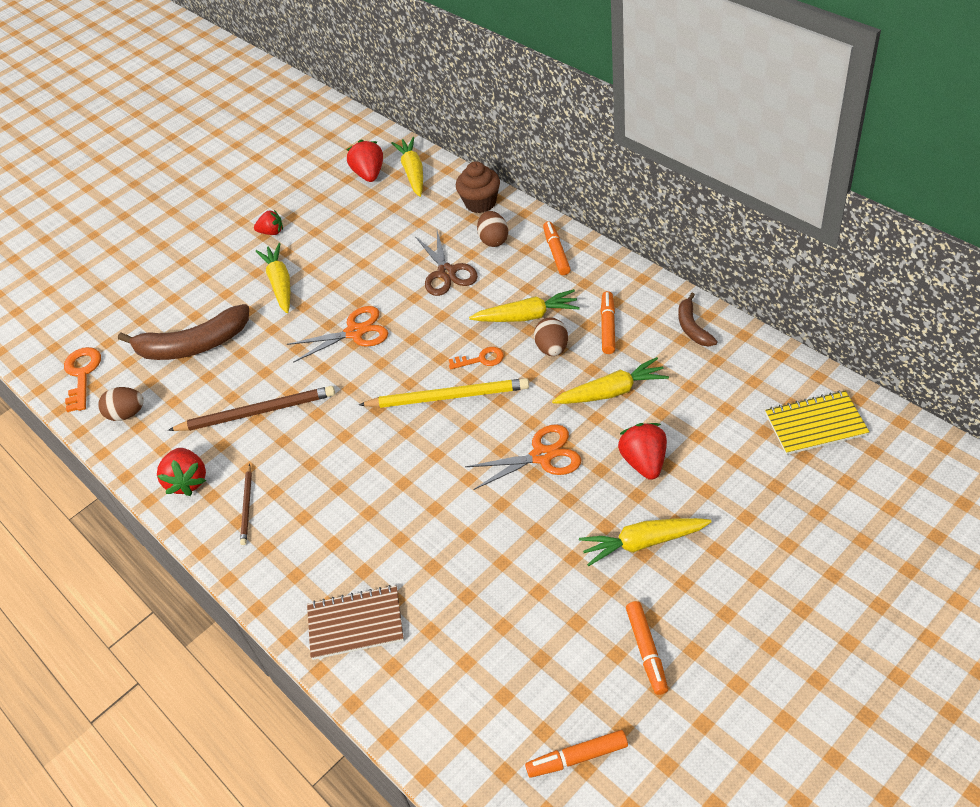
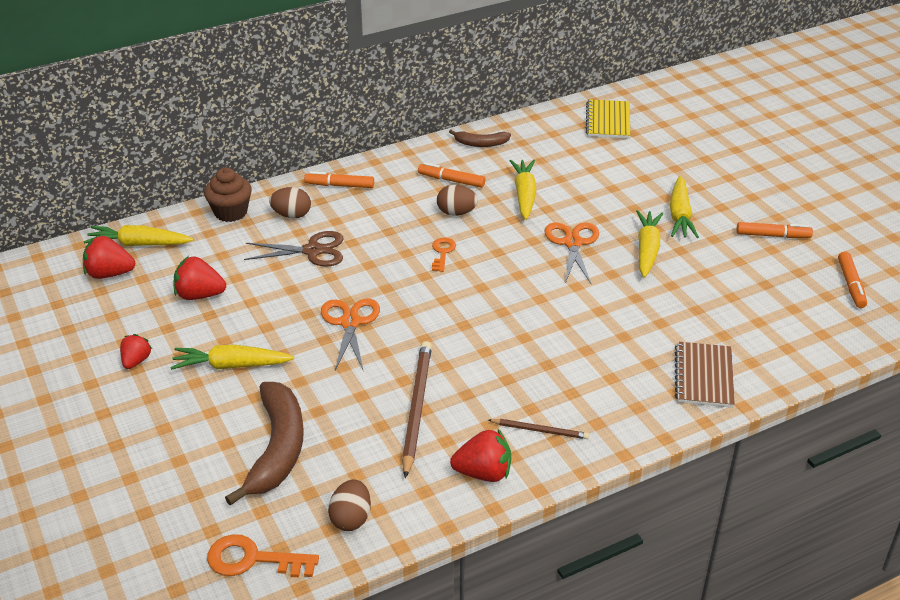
camera: 80 degrees left, 10 degrees down
yellow pencil [359,378,529,408] -> none
yellow carrot [469,289,580,322] -> yellow carrot moved to [636,210,663,278]
red strawberry [618,423,667,480] -> red strawberry moved to [173,256,226,300]

